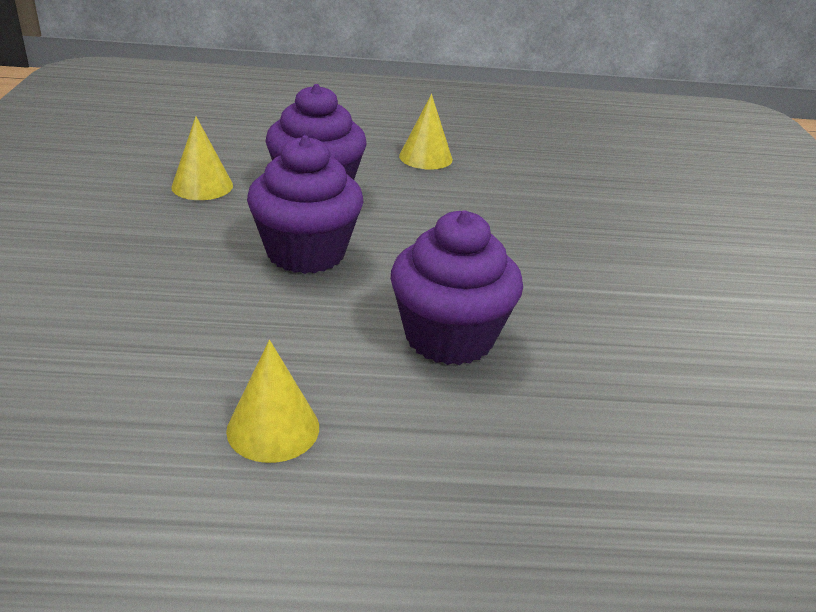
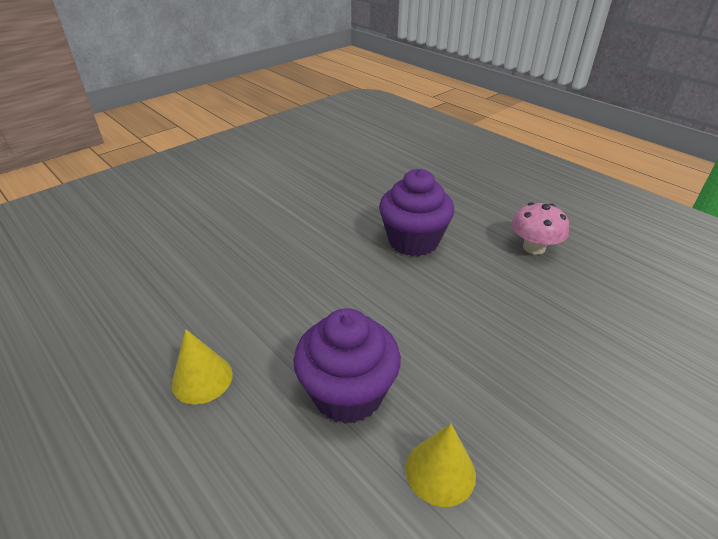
camera: 130 degrees left, 5 degrees up
yellow cone [226,340,319,463] -> pink mushroom [512,202,569,255]
purple cupcake [247,135,363,274] -> none

